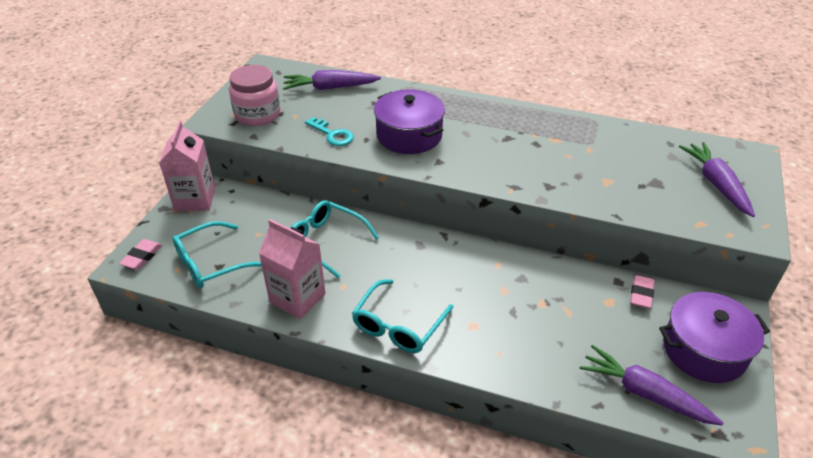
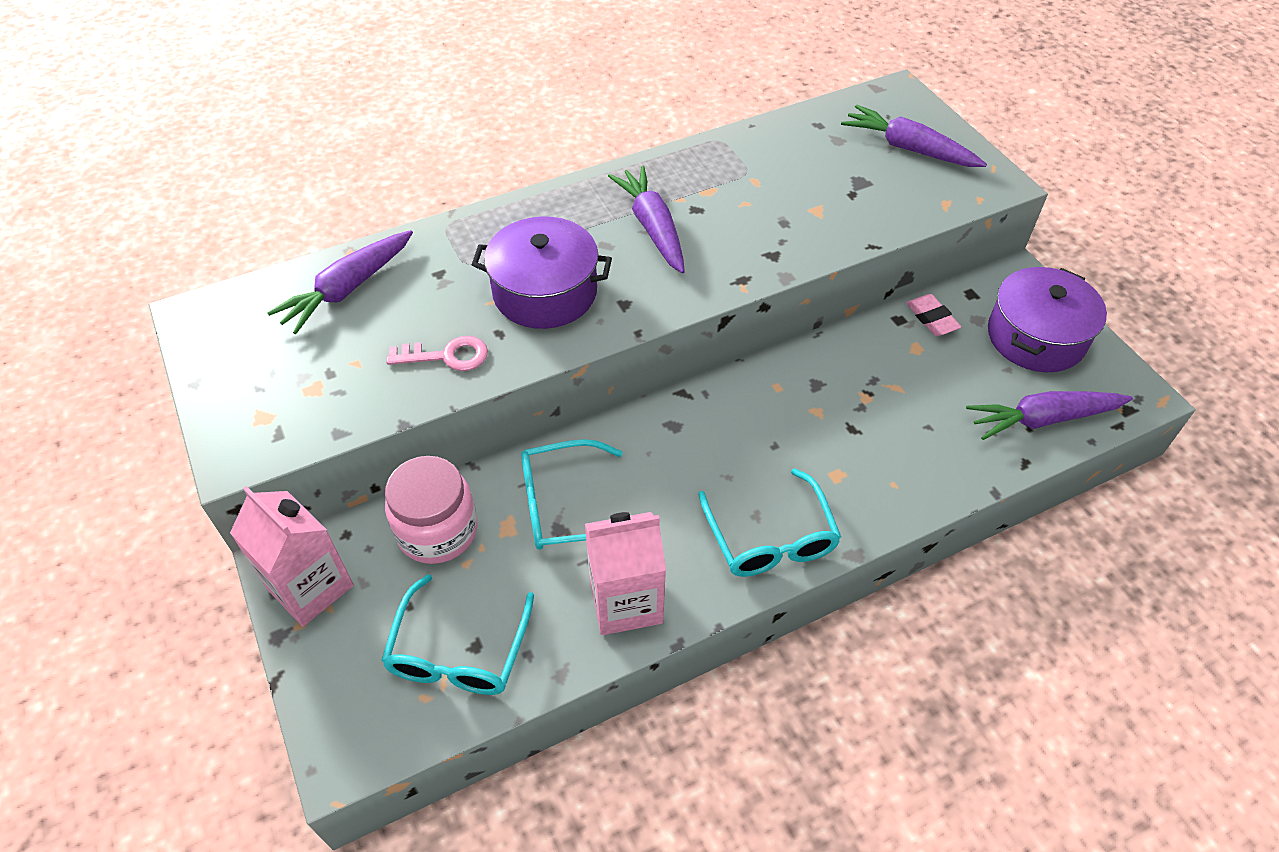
camera: 45 degrees left, 10 degrees up
pink eraser [119,239,162,270] -> none
pink jar [229,65,280,126] -> pink jar moved to [385,456,478,564]
turquoise key [305,117,354,146] -> pink key [386,336,488,371]
none -> purple carrot [608,166,685,273]

